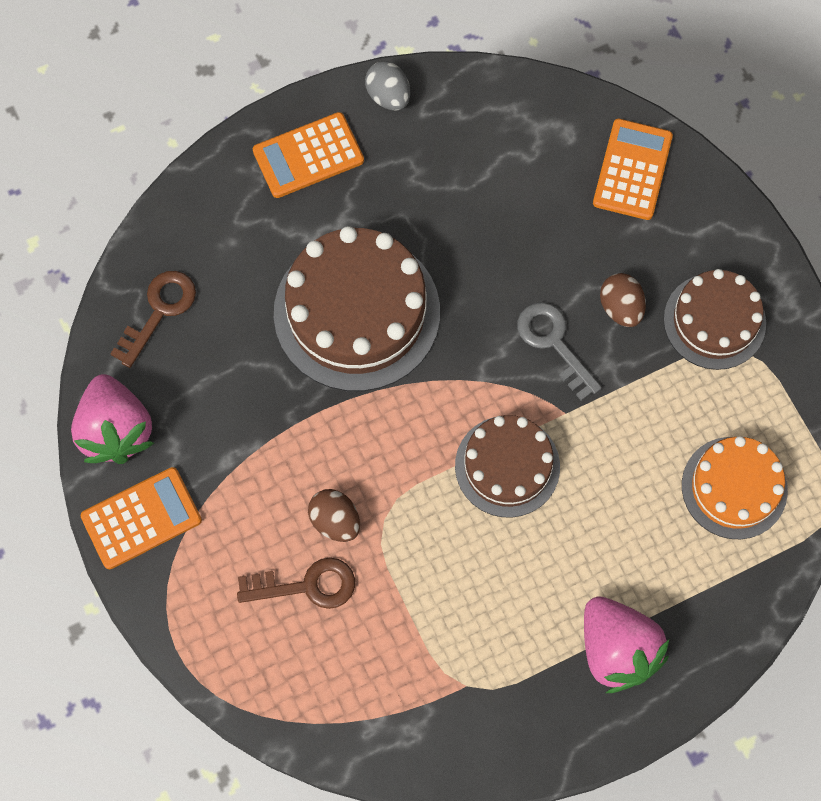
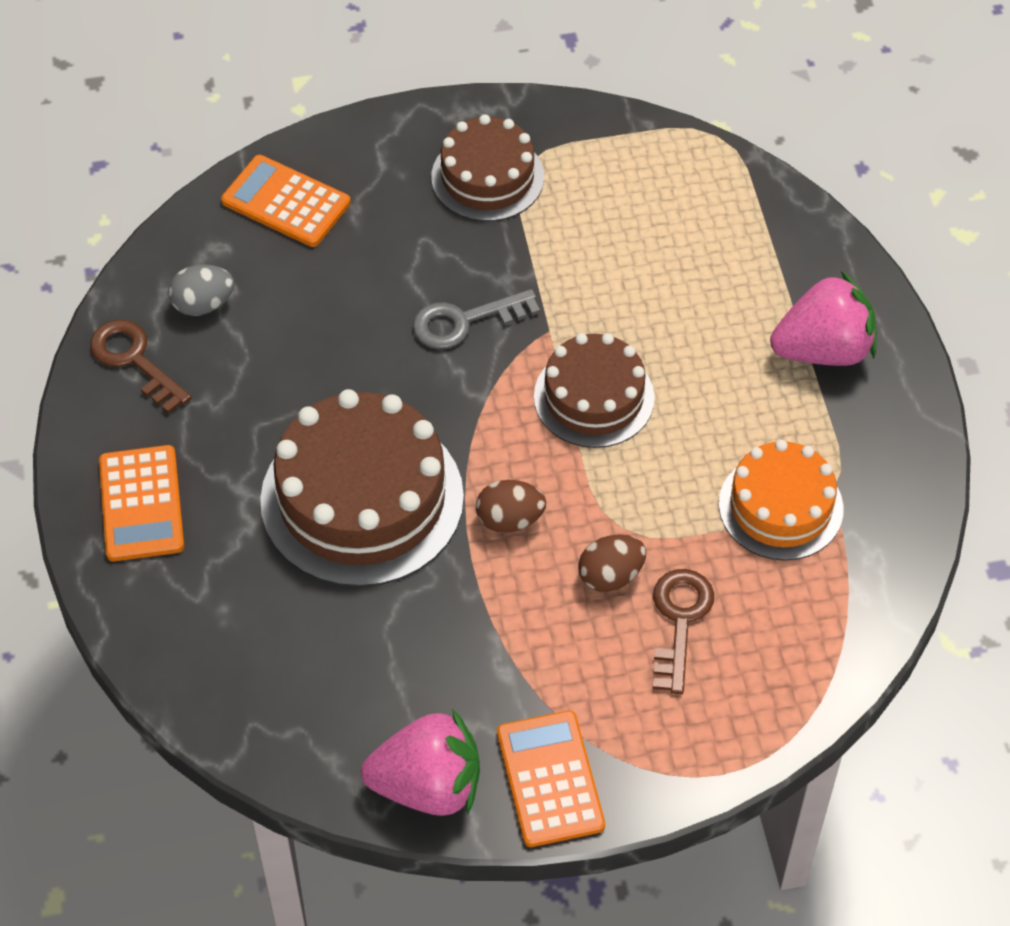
camera: 75 degrees left, 15 degrees down
brown key [111,271,196,368] -> brown key moved to [90,320,191,414]
grey egg [365,61,410,110] -> grey egg moved to [168,265,234,316]
brown egg [600,273,646,327] -> brown egg moved to [476,480,546,533]
orange cake [682,436,788,539] -> orange cake moved to [719,439,844,561]

